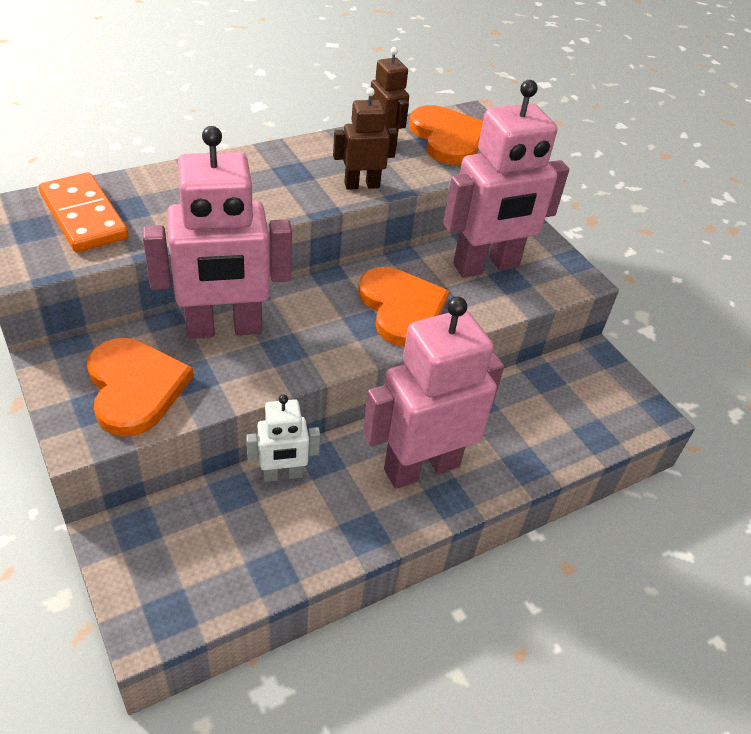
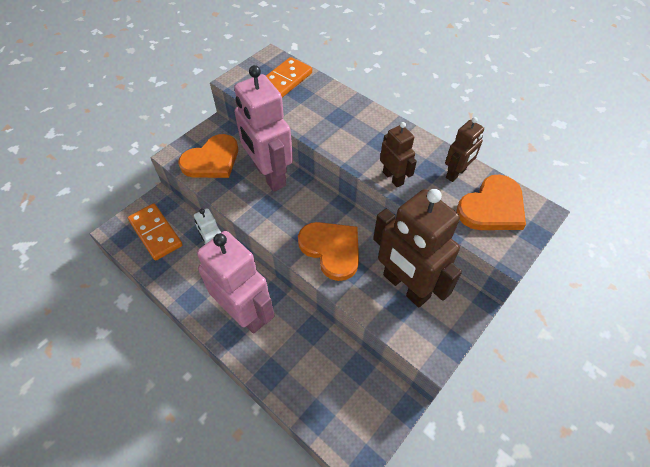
camera: 75 degrees right, 10 degrees up
orange heart [358,267,449,347] -> orange heart turned 90 degrees counterclockwise [298,222,359,281]
pink robot [443,80,569,278] -> brown robot [373,189,462,307]
none -> orange domino [128,203,183,261]

